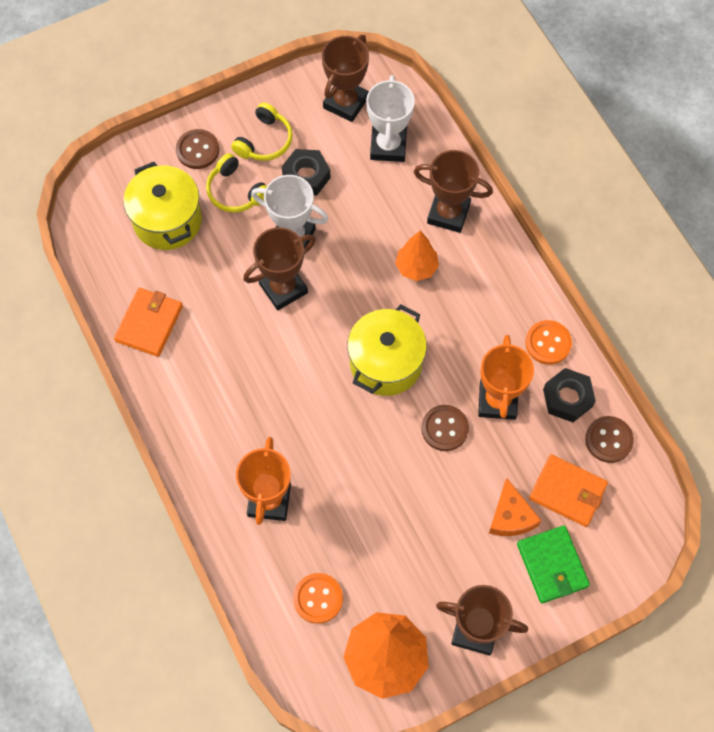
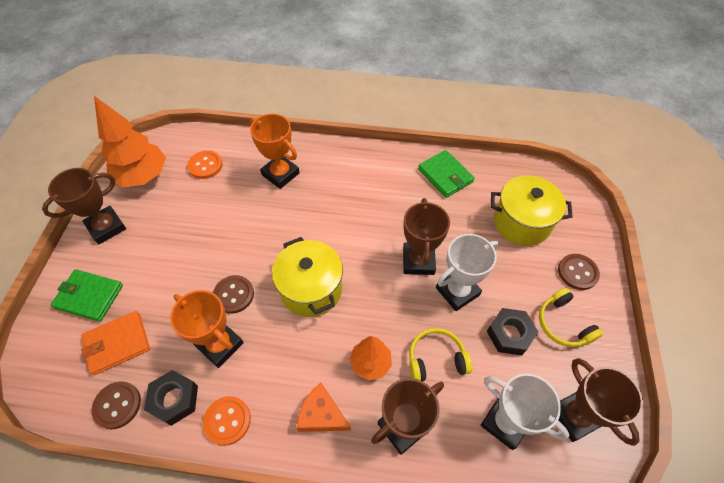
camera: 125 degrees right, 10 degrees down
orange wallet [114,288,183,357] -> green wallet [418,150,475,198]
yellow headphones [206,153,267,213] -> yellow headphones moved to [409,328,472,382]
orange cheese [489,478,541,536] -> orange cheese moved to [296,383,351,432]

